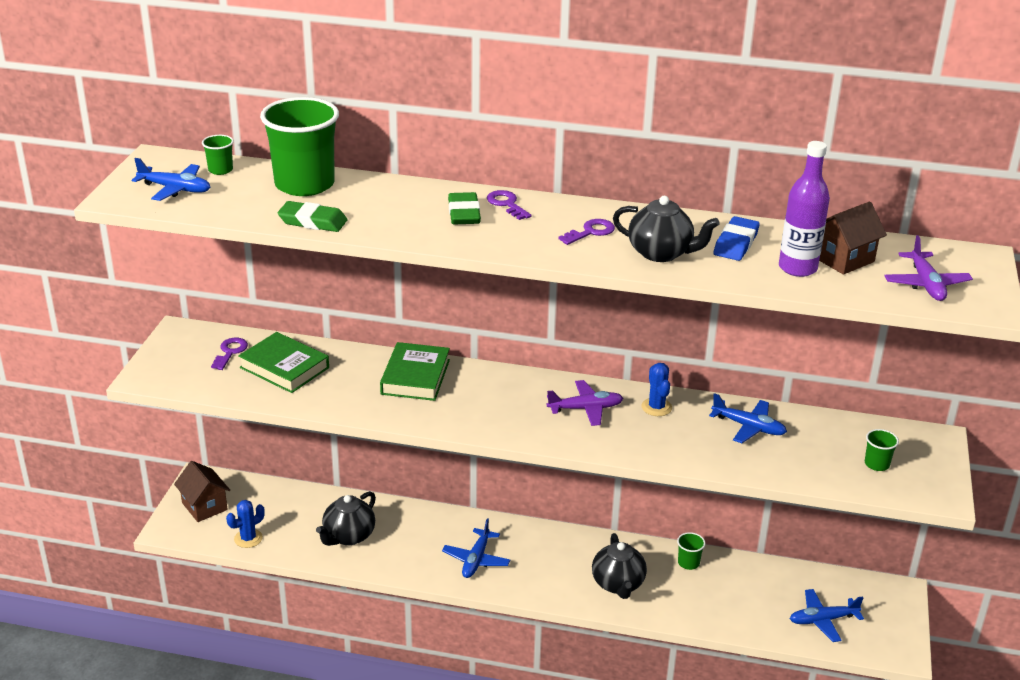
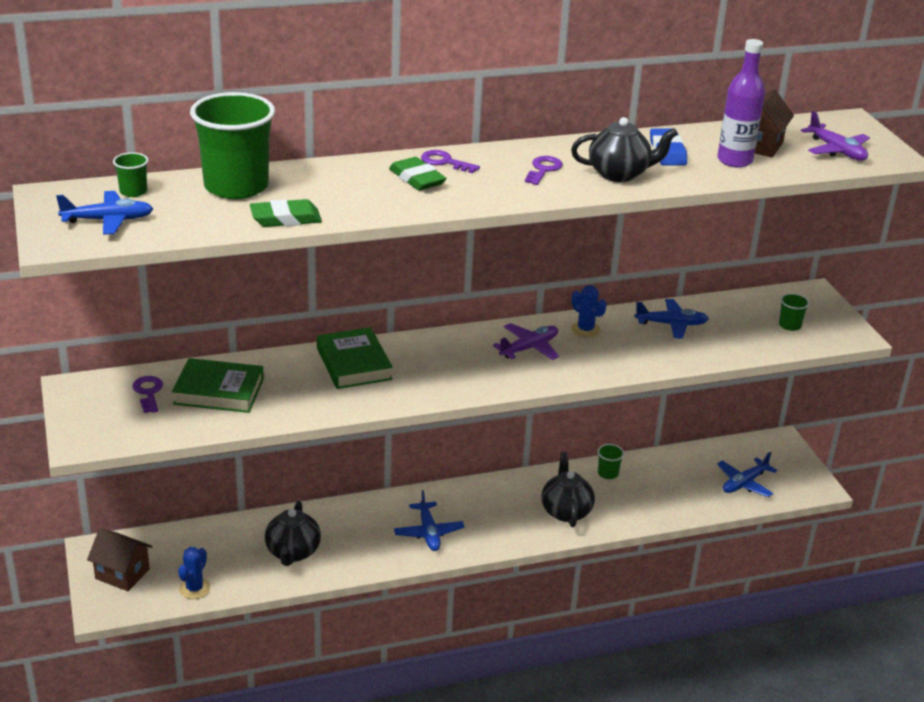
camera: 30 degrees left, 0 degrees up
black teapot [592,533,647,599] -> black teapot turned 150 degrees counterclockwise [542,452,595,527]

